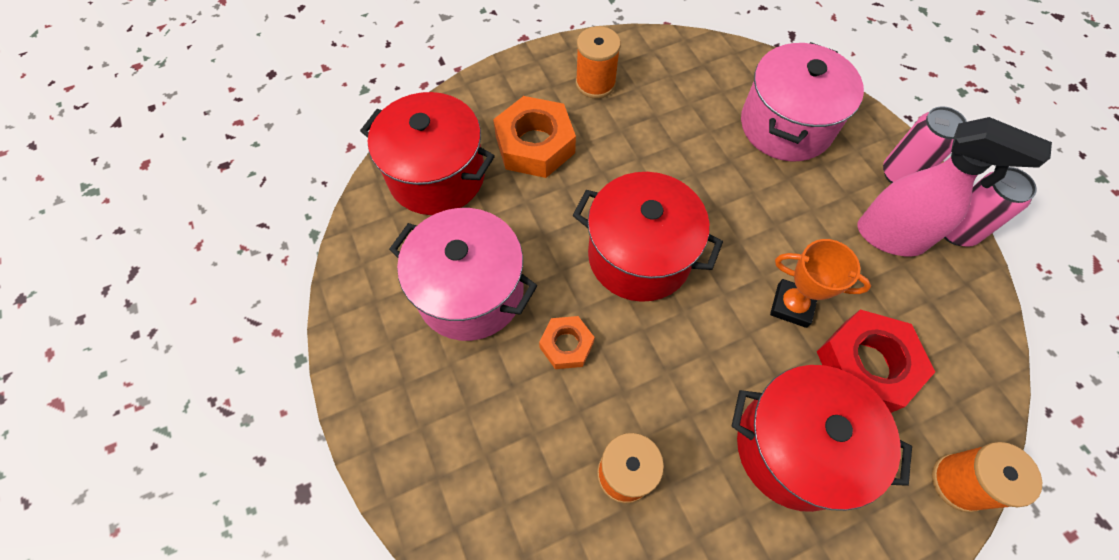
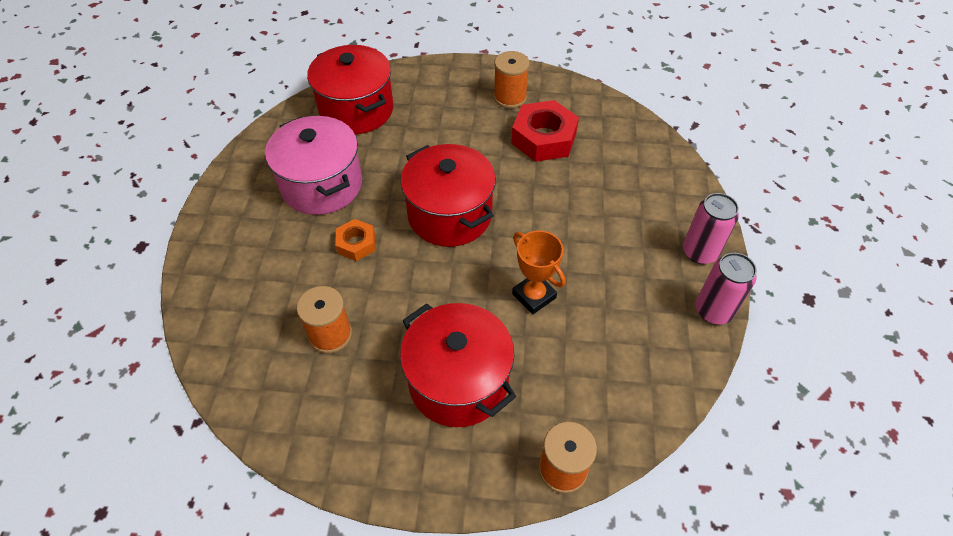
camera: 30 degrees right, 10 degrees down
orange nut [493,96,576,178] -> none
pink pot [741,42,864,161] -> none
red nut [817,309,935,413] -> red nut moved to [511,100,579,162]
pink spray bottle [858,117,1052,257] -> none

